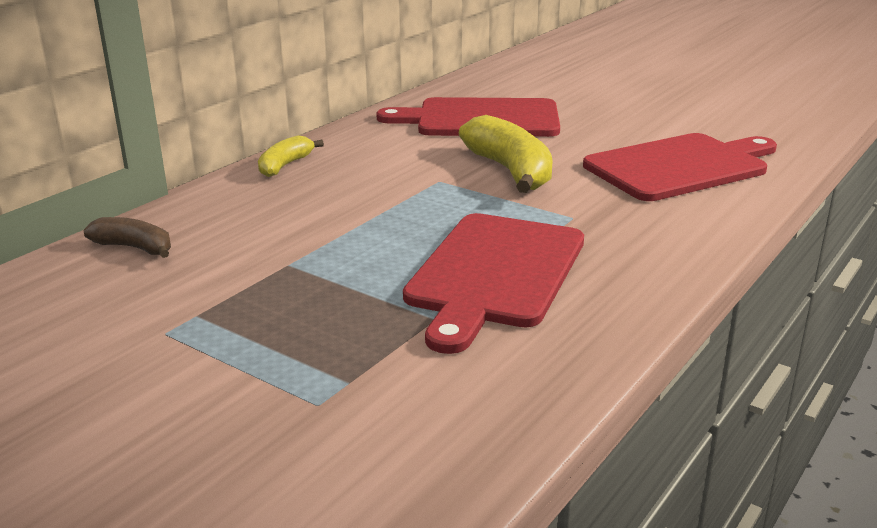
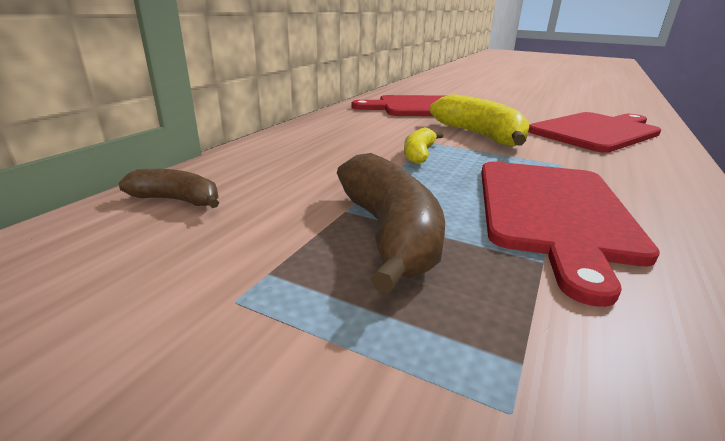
camera: 10 degrees left, 0 degrees up
yellow banana [258,135,324,177] -> yellow banana moved to [404,127,443,164]
none -> brown banana [337,153,445,294]

